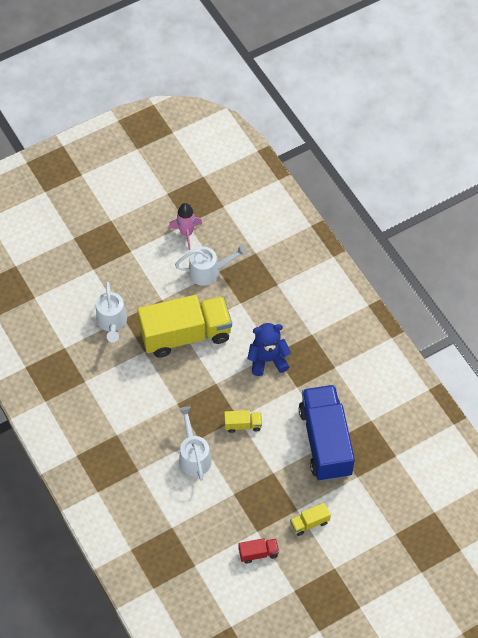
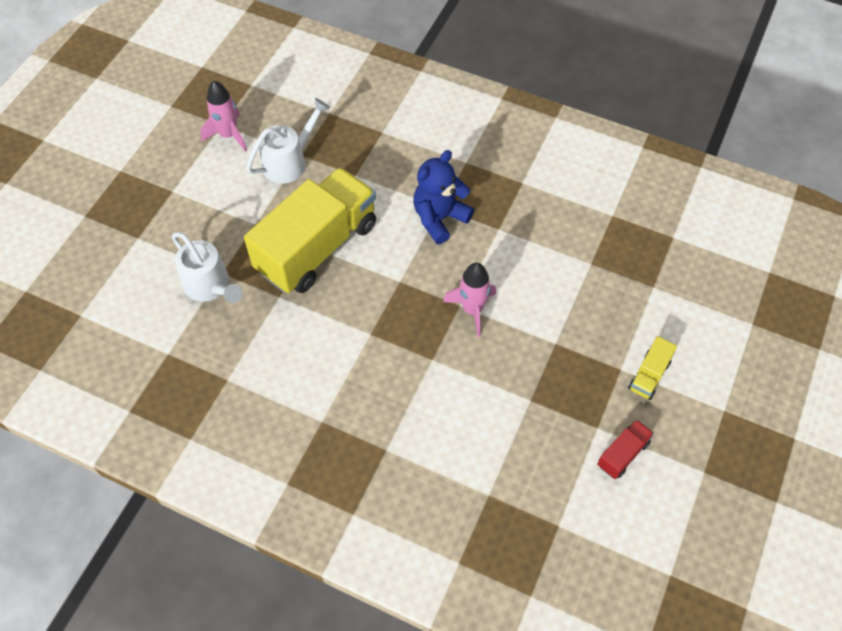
camera: 35 degrees left, 0 degrees up
white watering can [178,406,212,481] -> none
yellow truck [224,410,262,433] -> pink rocket [443,262,496,337]
blue truck [299,385,355,481] -> none

